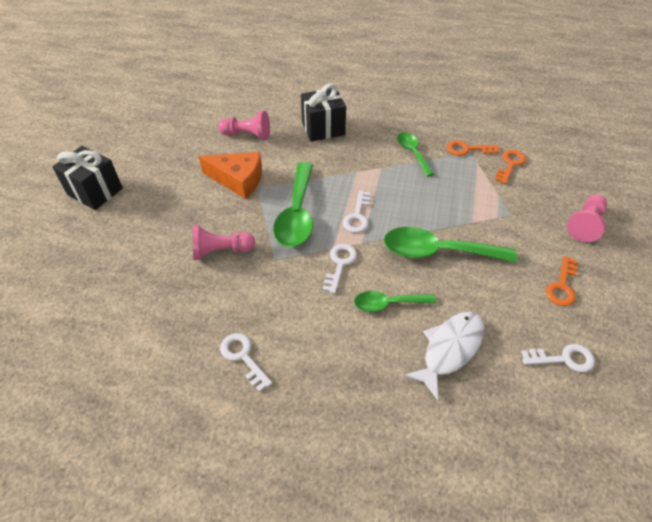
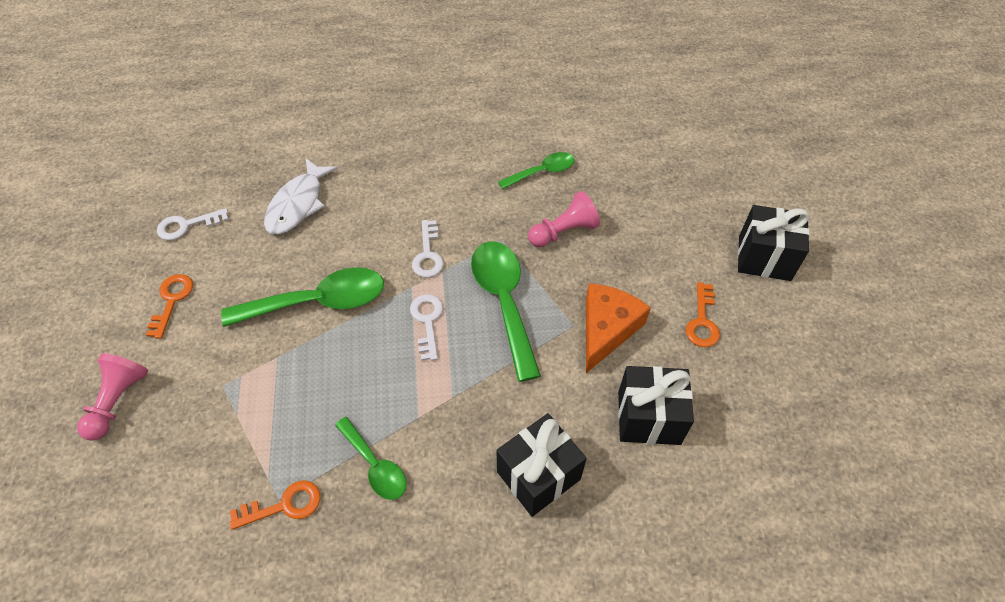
camera: 160 degrees right, 5 degrees up
orange cheese [199,152,262,199] -> orange cheese turned 120 degrees clockwise [586,283,651,373]
pink pawn [218,111,270,140] -> black gift [618,366,694,445]
white key [220,333,272,392] -> none
green spoon [354,291,436,312] -> green spoon moved to [498,152,575,189]
orange key [495,150,526,184] -> orange key moved to [686,282,720,347]

